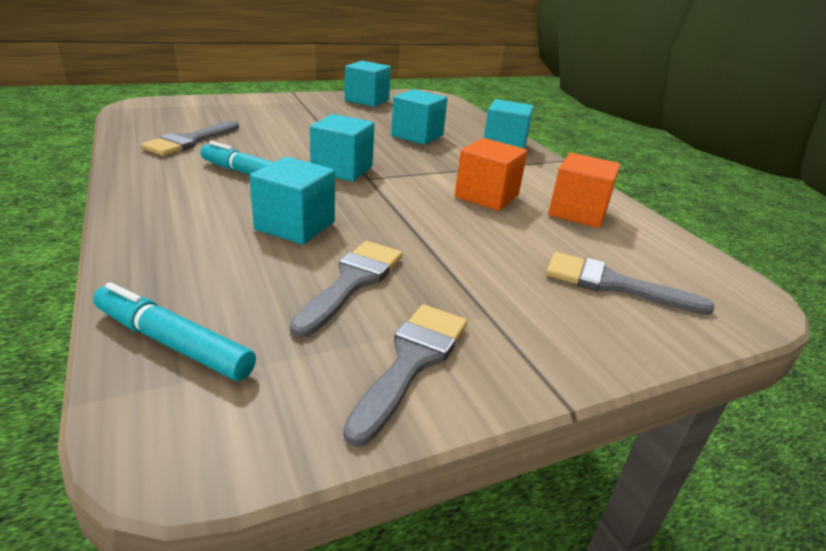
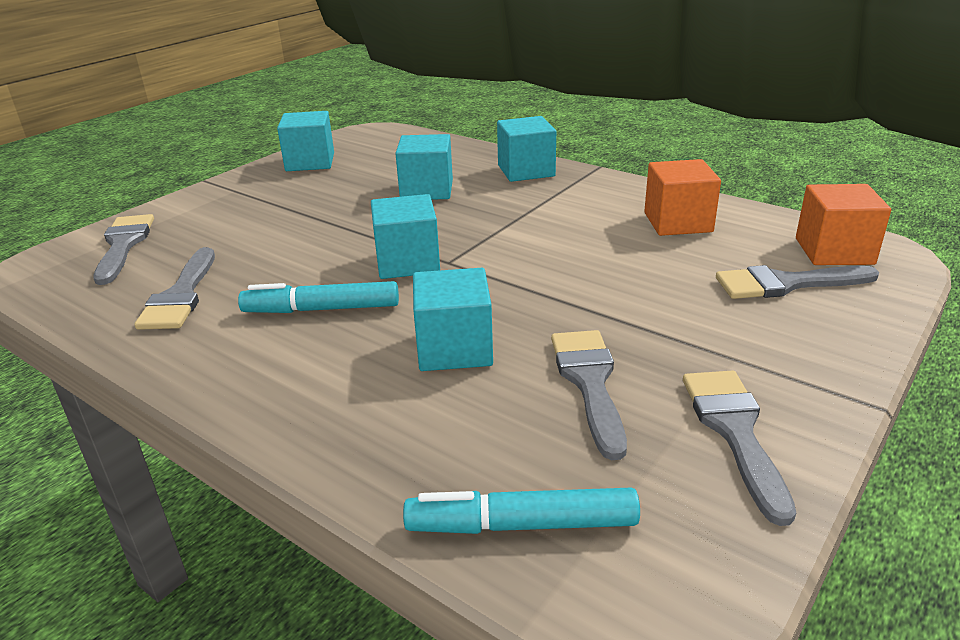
camera: 25 degrees left, 0 degrees up
orange cube [455,138,528,211] -> orange cube moved to [796,184,891,265]
none -> grey brush [93,214,154,285]

